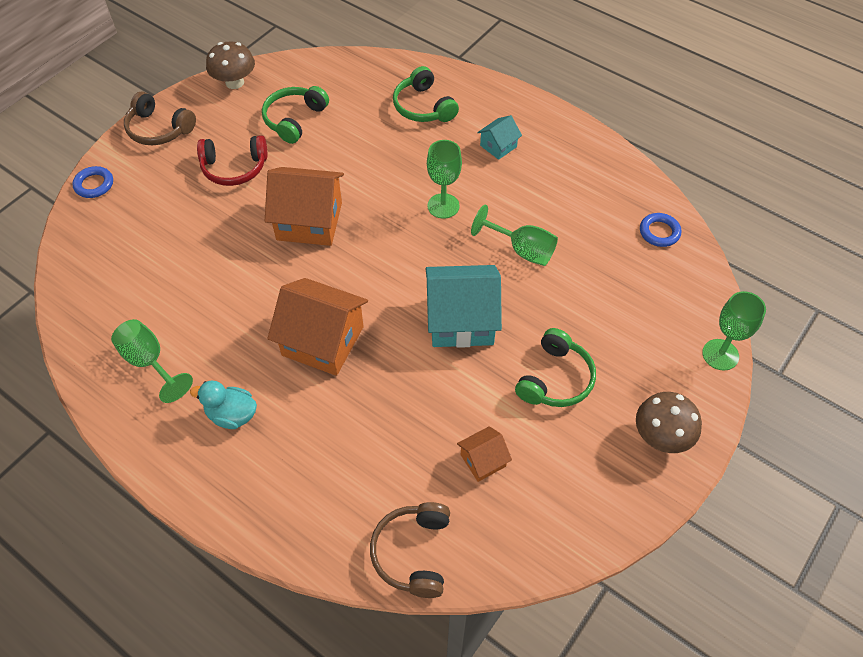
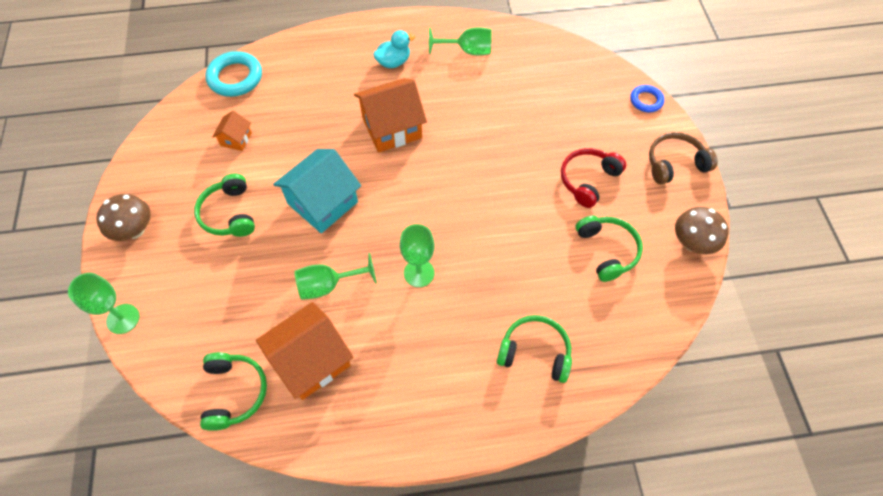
camera: 135 degrees right, 5 degrees up
orange house [265,167,344,246] -> orange house moved to [256,302,354,400]
brown headphones [370,502,450,598] -> turquoise ring [205,51,262,97]
turquoise house [477,115,522,160] -> none
blue ring [640,213,681,247] -> green headphones [200,352,267,431]

